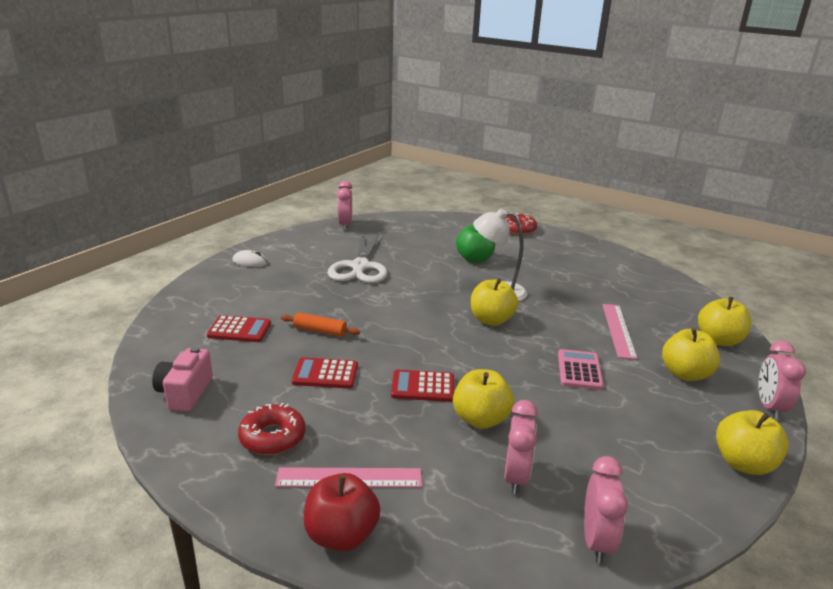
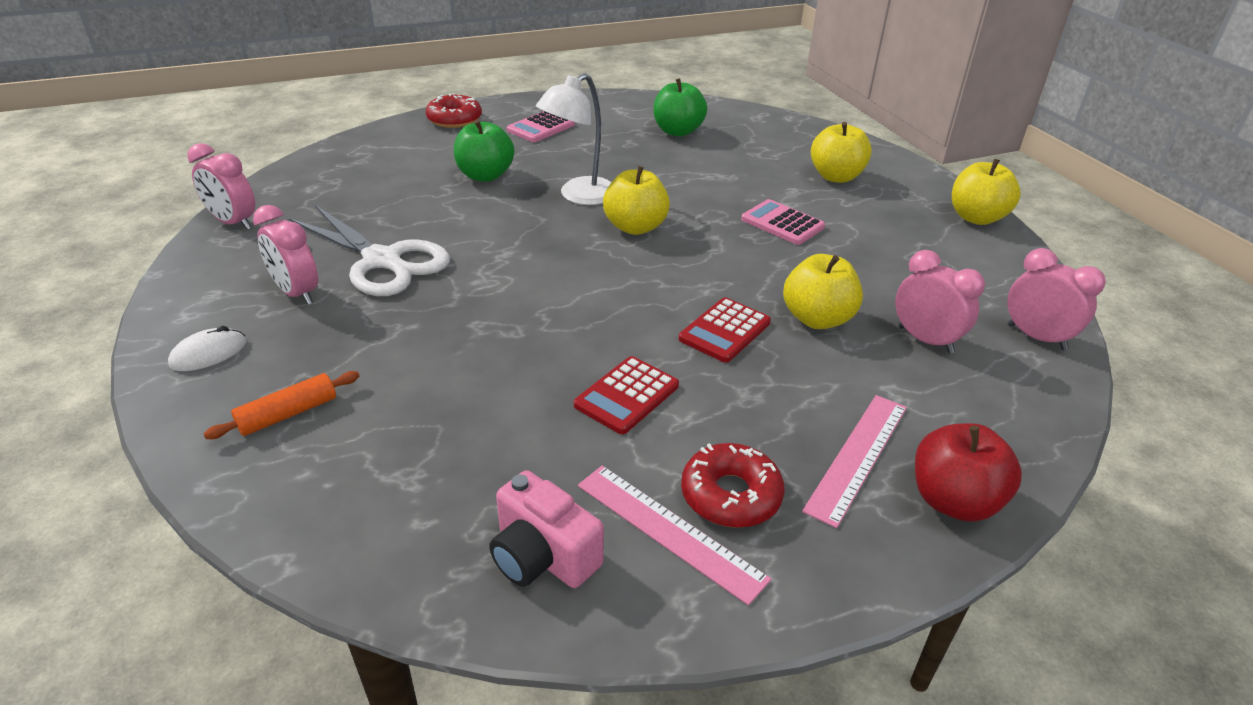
camera: 55 degrees left, 10 degrees up
red calculator [207,315,271,342] -> none
orange rolling pin [281,312,360,337] -> orange rolling pin moved to [204,371,359,439]
pink ruler [602,304,638,360] -> pink ruler moved to [578,466,771,606]
yellow apple [698,297,751,346] -> none
pink clock [758,341,806,420] -> pink clock moved to [253,205,318,305]
none -> pink calculator [507,111,575,142]
none -> green apple [654,78,707,136]

